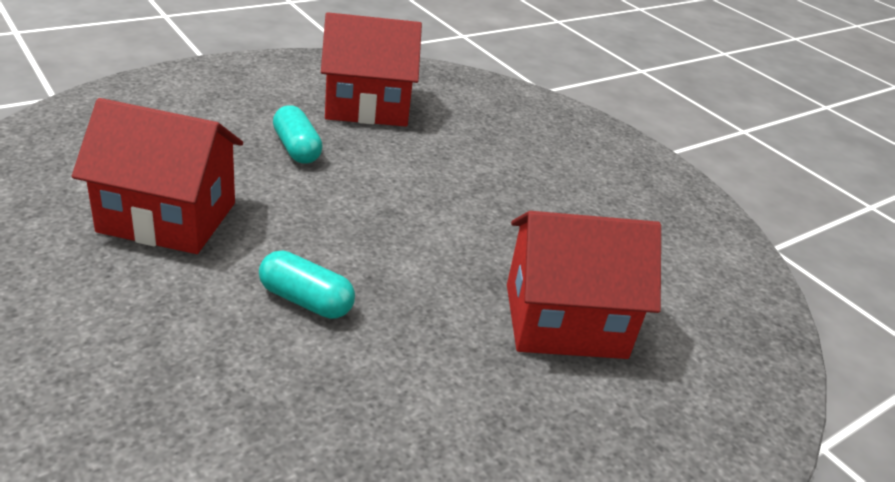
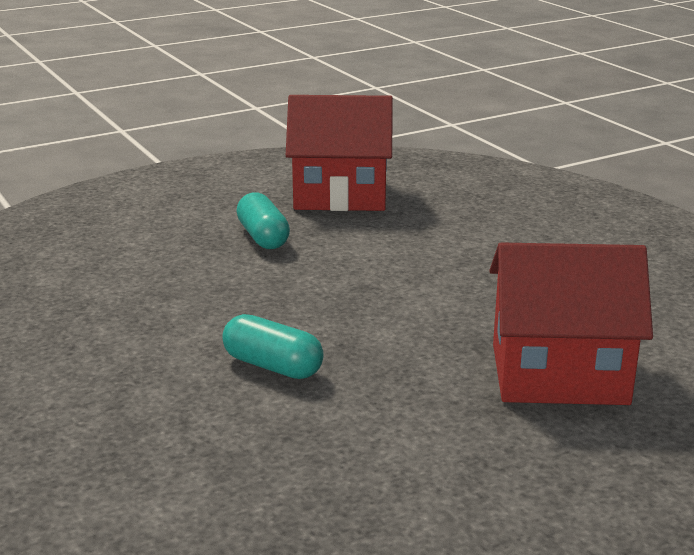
camera: 10 degrees right, 10 degrees down
red house [72,98,243,254] -> none

